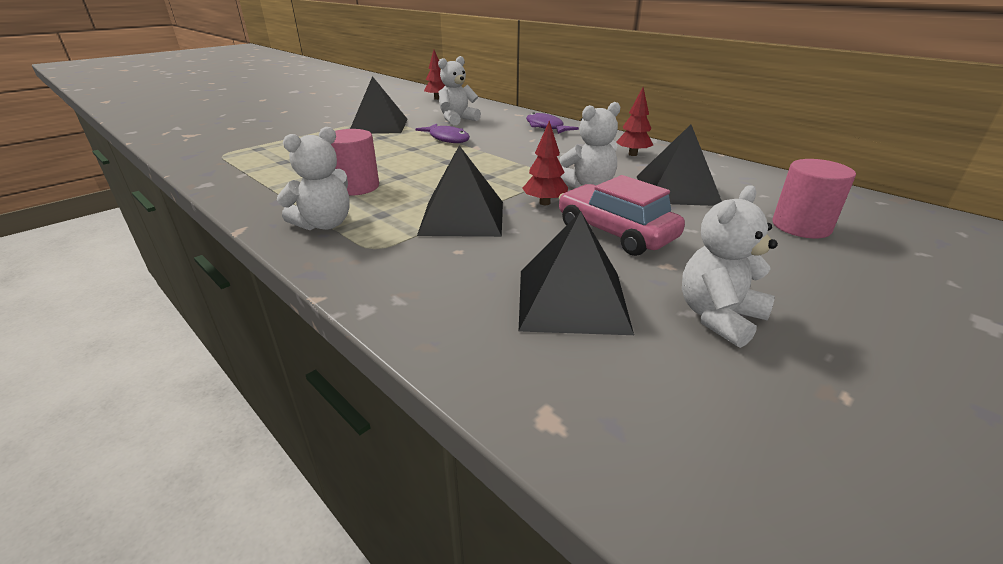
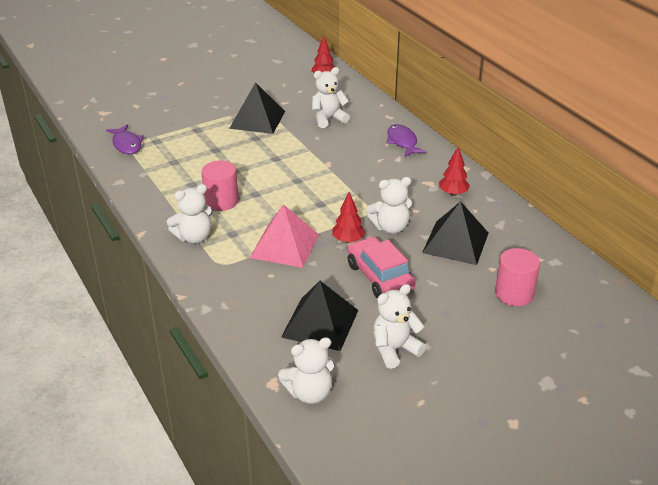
camera: 15 degrees right, 5 degrees up
purple fish [415,124,470,143] -> purple fish moved to [106,124,144,154]
black pyramid [417,145,503,237] -> pink pyramid [250,204,319,268]
none -> white teddy bear [278,337,335,404]

